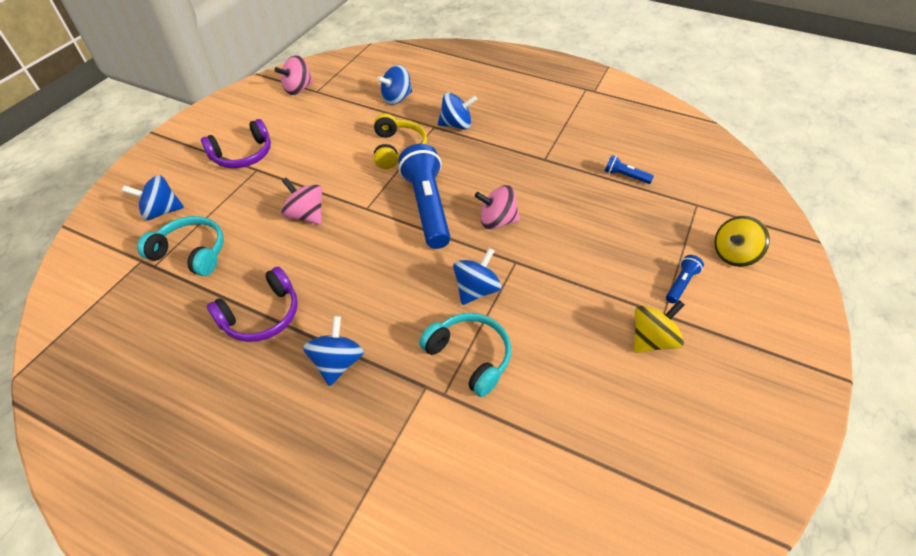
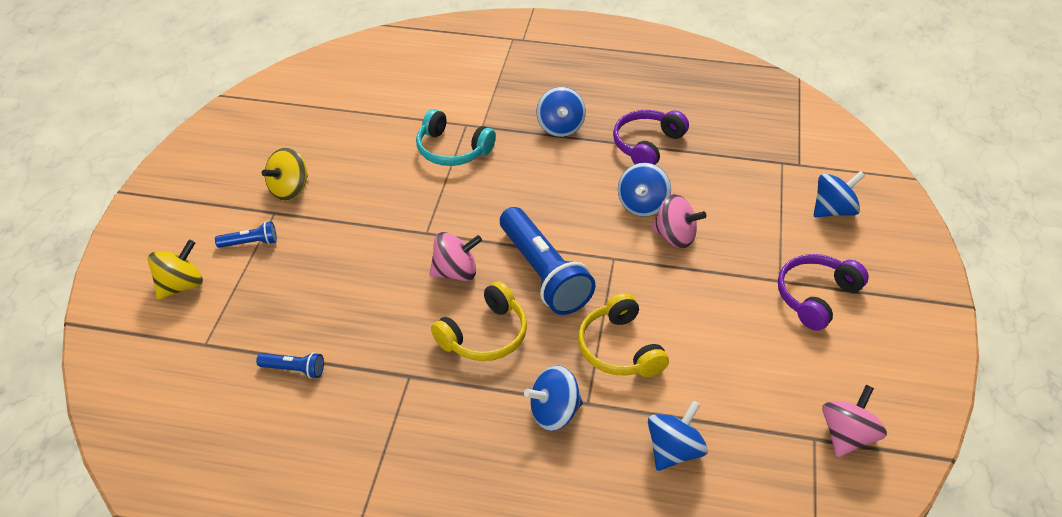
camera: 165 degrees right, 5 degrees down
turquoise headphones [137,216,224,276] -> none
blue spinning top [453,248,501,305] -> blue spinning top moved to [618,163,671,217]
blue flashlight [666,255,704,304] -> blue flashlight turned 120 degrees counterclockwise [215,222,277,248]
none -> yellow headphones [431,281,527,361]

